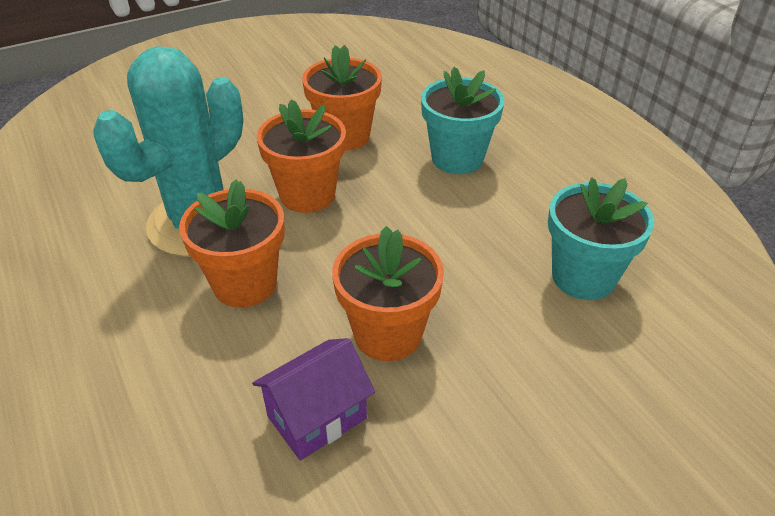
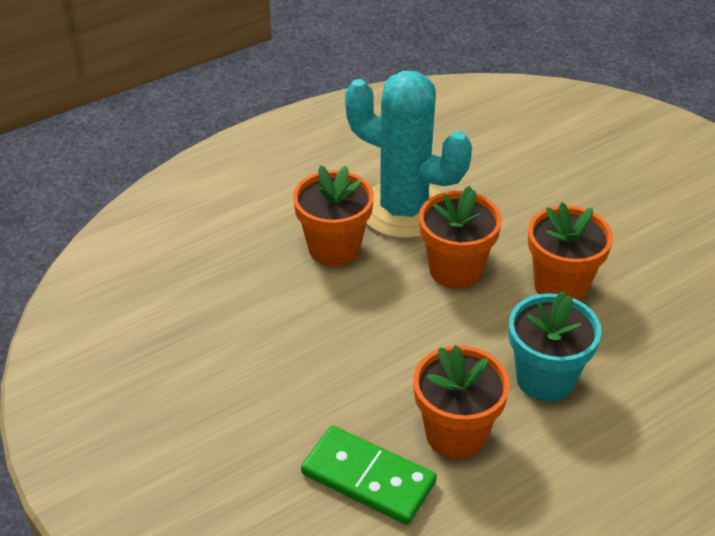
camera: 85 degrees right, 0 degrees up
purple house [252,338,375,461] -> none
orange flower pot [332,226,444,361] -> orange flower pot moved to [413,345,510,459]
turquoise flower pot [548,177,654,300] -> green domino [301,426,437,525]

